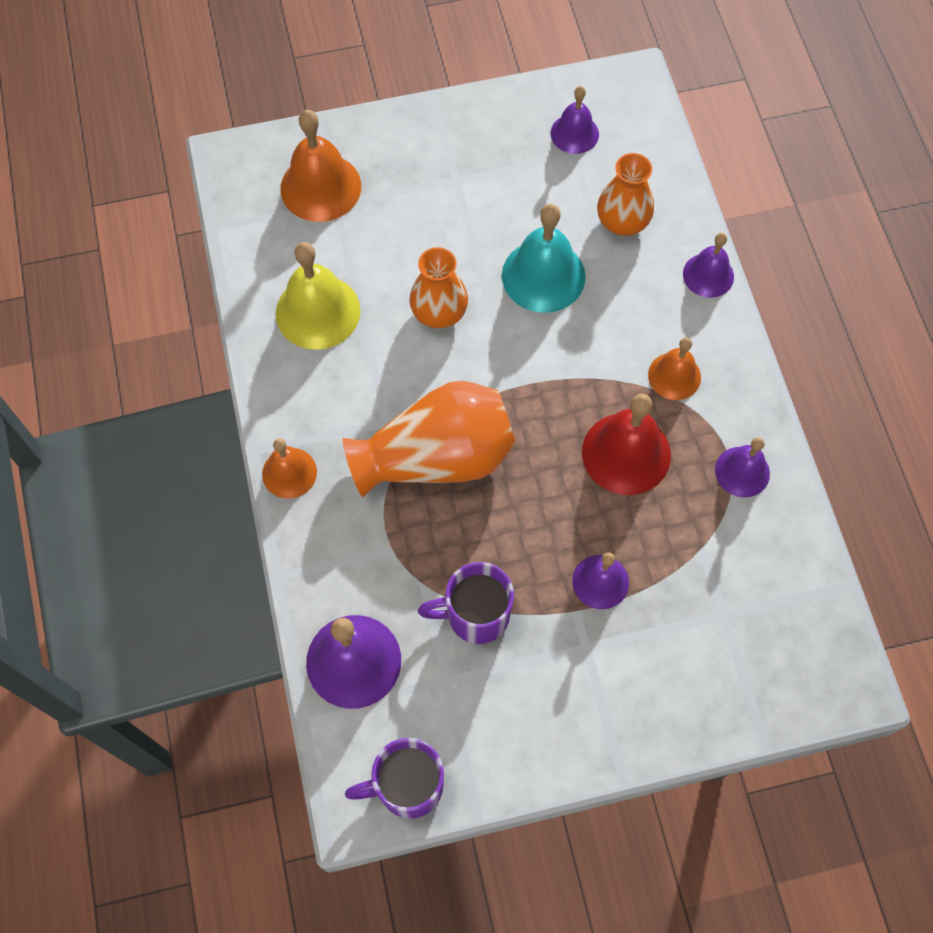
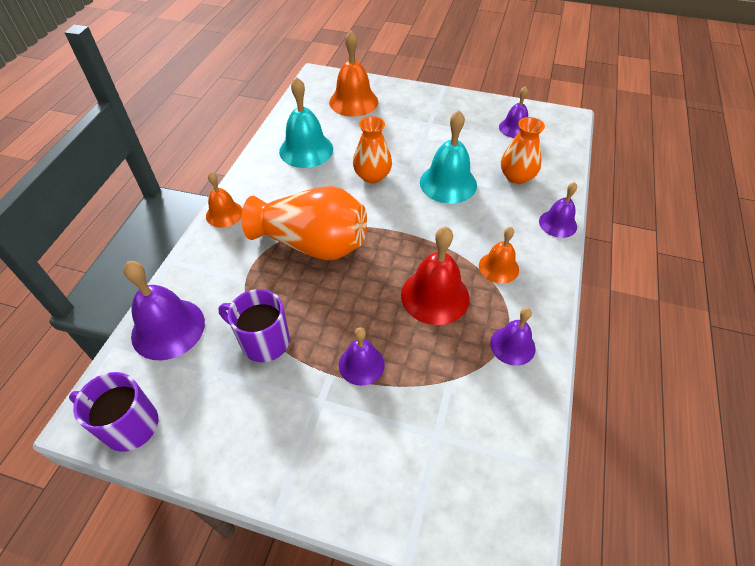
camera: 30 degrees right, 15 degrees down
yellow bell [276,242,361,350] -> turquoise bell [279,77,333,168]

